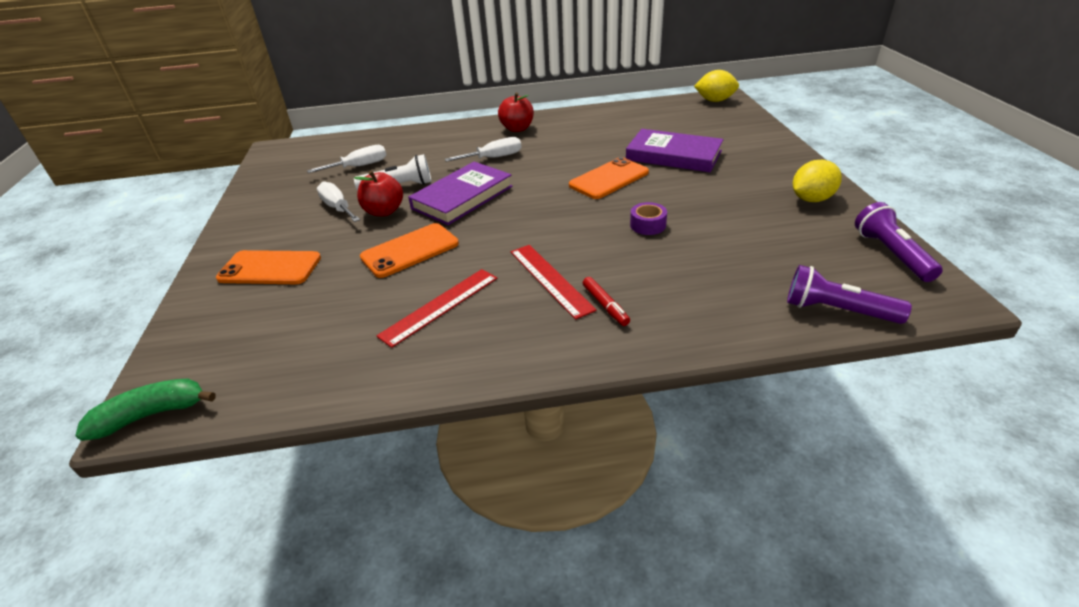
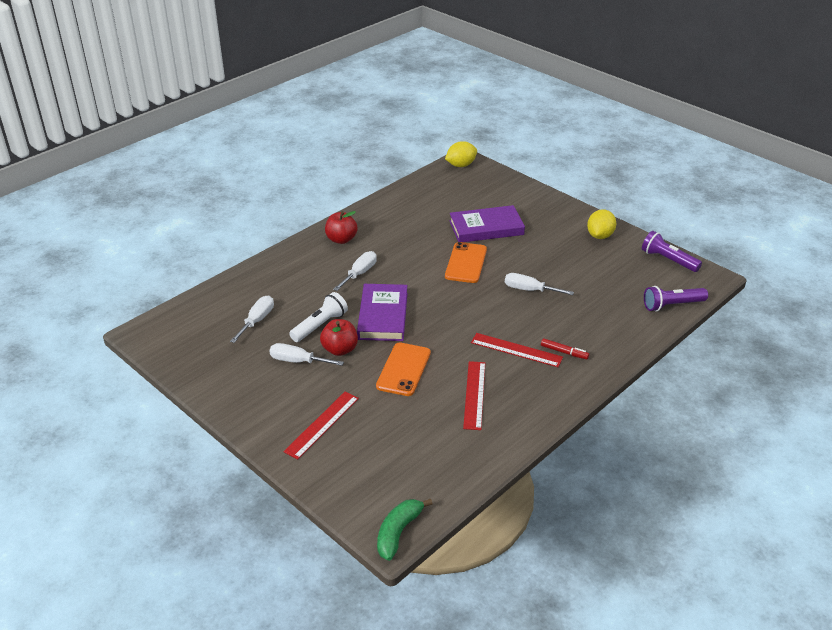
camera: 40 degrees left, 0 degrees up
orange phone [216,250,321,284] -> red ruler [283,392,359,459]
purple tape [630,202,667,235] -> white screwdriver [505,273,574,295]

